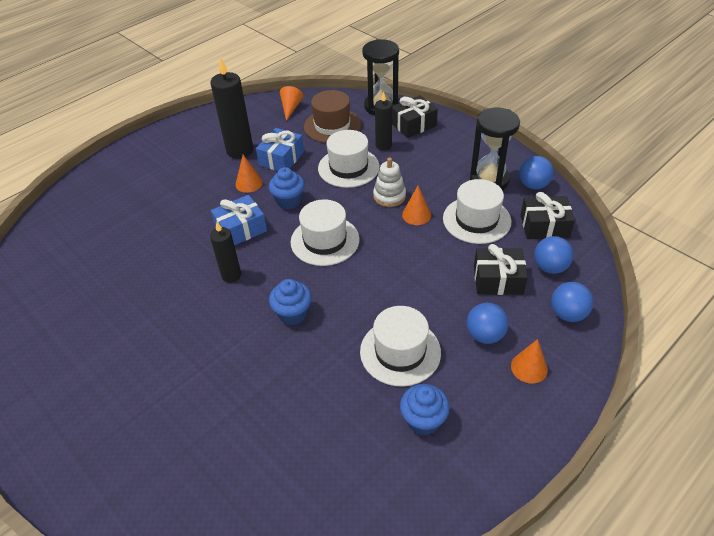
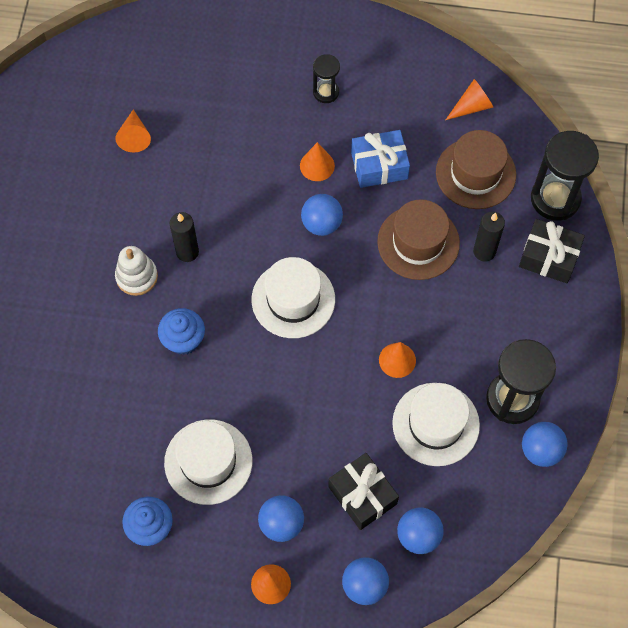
camera: 50 degrees right, 20 degrees up
black candle [210,57,253,159] -> none
blue gift [211,195,267,246] -> none
blue cupcake [269,167,305,209] -> blue ball [301,194,343,236]
white hat [318,130,380,188] -> brown hat [377,199,460,280]
white stacking toy [373,157,406,207] -> white stacking toy moved to [115,246,158,296]
black gift [521,192,575,239] -> none
none -> orange cone [115,109,151,153]
none -> black hourglass [313,54,340,103]

